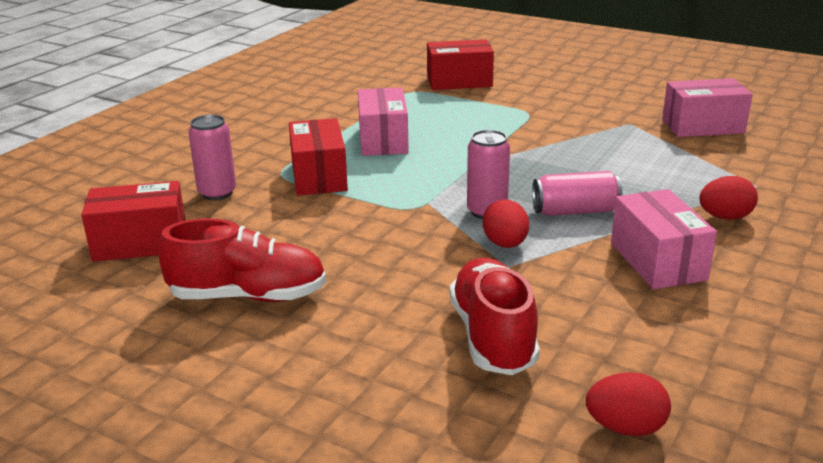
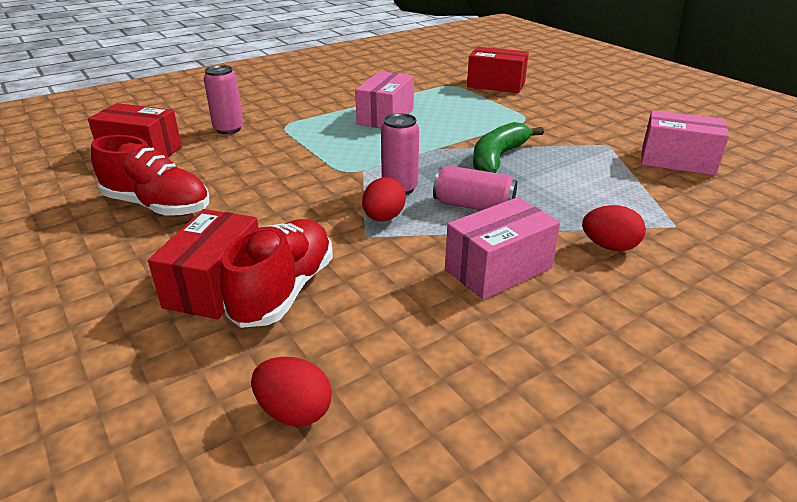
camera: 25 degrees right, 5 degrees up
red box [289,118,348,196] -> red box moved to [148,209,259,319]
pink box [611,189,717,289] -> pink box turned 45 degrees clockwise [445,197,560,300]
none -> green banana [473,122,544,173]

